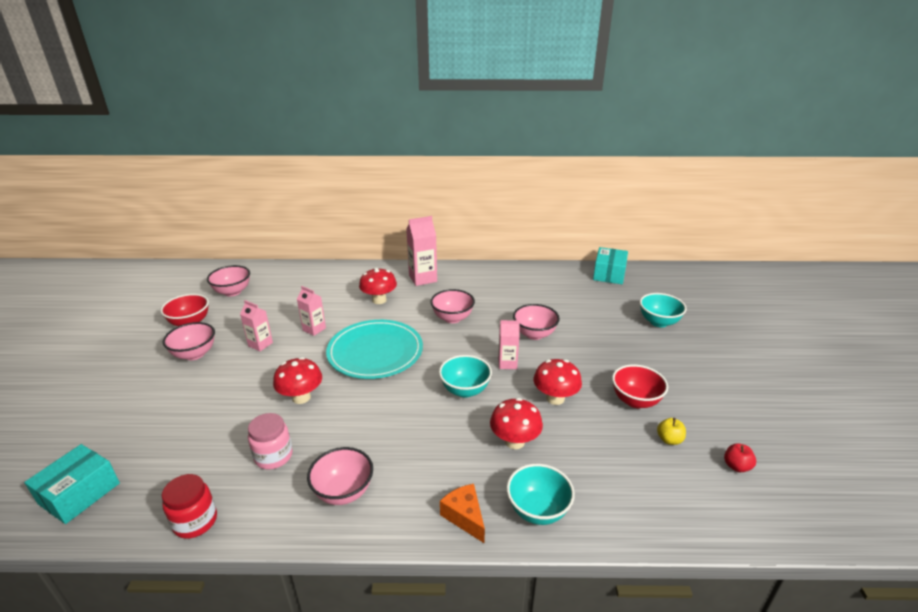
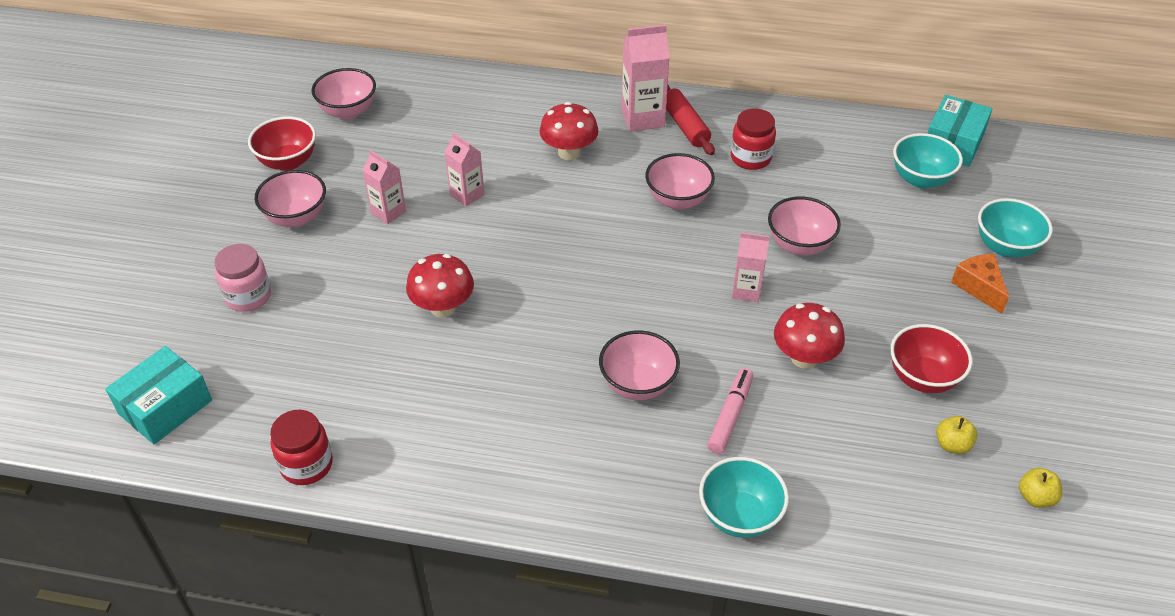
camera: 10 degrees right, 15 degrees up
pink jar [248,413,293,469] -> pink jar moved to [214,244,271,312]
pink bowl [307,447,373,505] -> pink bowl moved to [599,330,680,400]
turquoise plate [326,320,423,379] -> none
turquoise bowl [439,355,492,398] -> turquoise bowl moved to [893,133,963,188]
orange cheese [440,484,485,543] -> orange cheese moved to [951,254,1009,314]
red mushroom [490,398,543,449] -> pink marker [707,368,753,454]
red apple [724,443,756,472] -> yellow apple [1019,468,1062,508]
none -> red rolling pin [666,85,715,155]
none -> red jar [731,108,776,170]

